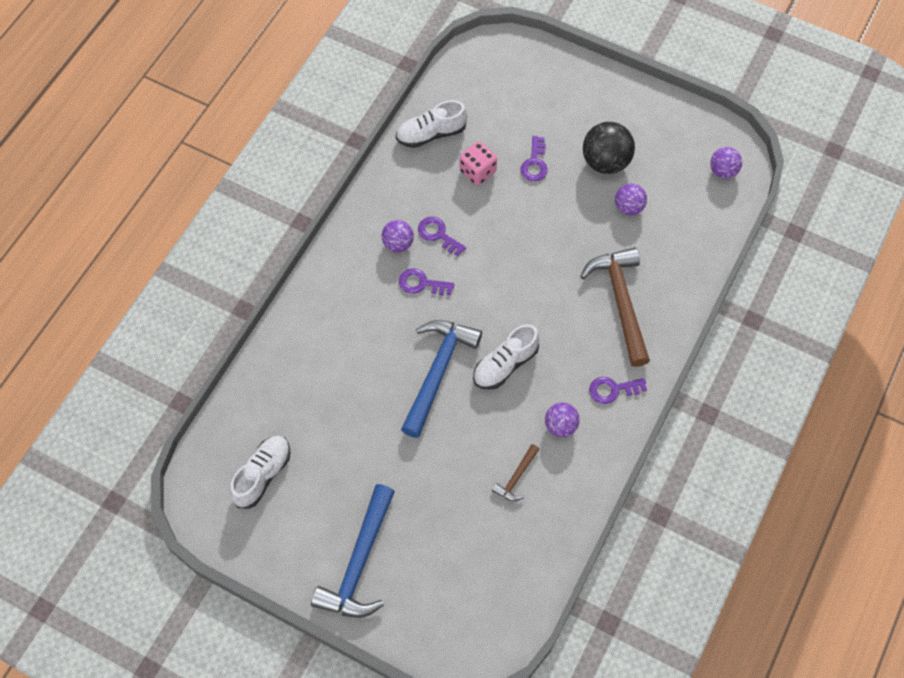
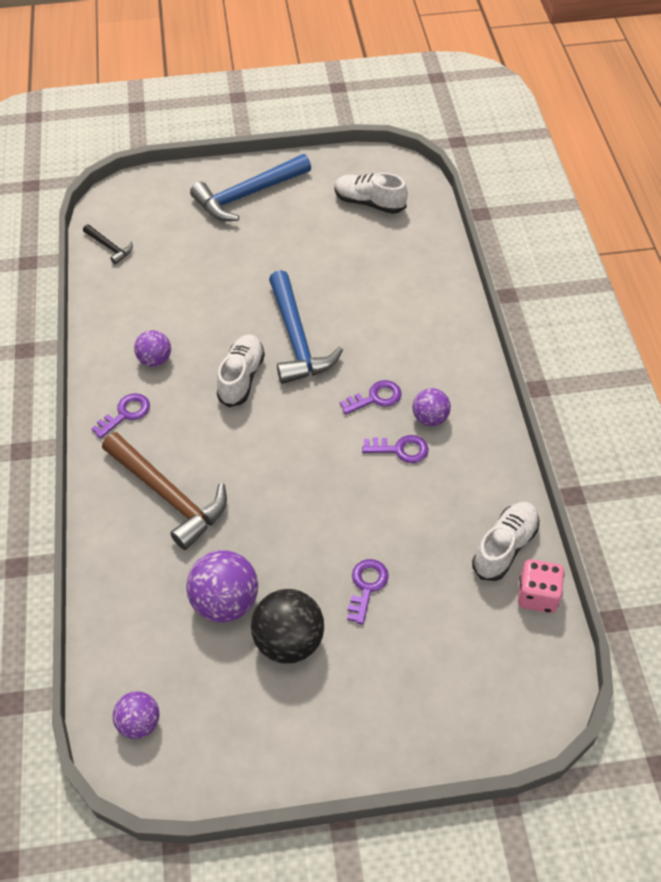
camera: 145 degrees right, 10 degrees down
white shoe [230,436,291,509] -> white shoe turned 120 degrees clockwise [334,173,408,214]
blue hammer [311,484,395,618] -> blue hammer turned 105 degrees counterclockwise [190,154,311,221]
pink dice [460,141,497,185] -> pink dice moved to [518,559,564,613]
brown hammer [492,444,539,501] -> none
purple key [520,136,548,182] -> purple key turned 45 degrees clockwise [347,559,389,625]
purple ball [615,183,647,215] -> purple ball [186,550,258,623], size x1.65
none -> black hammer [83,224,133,265]

